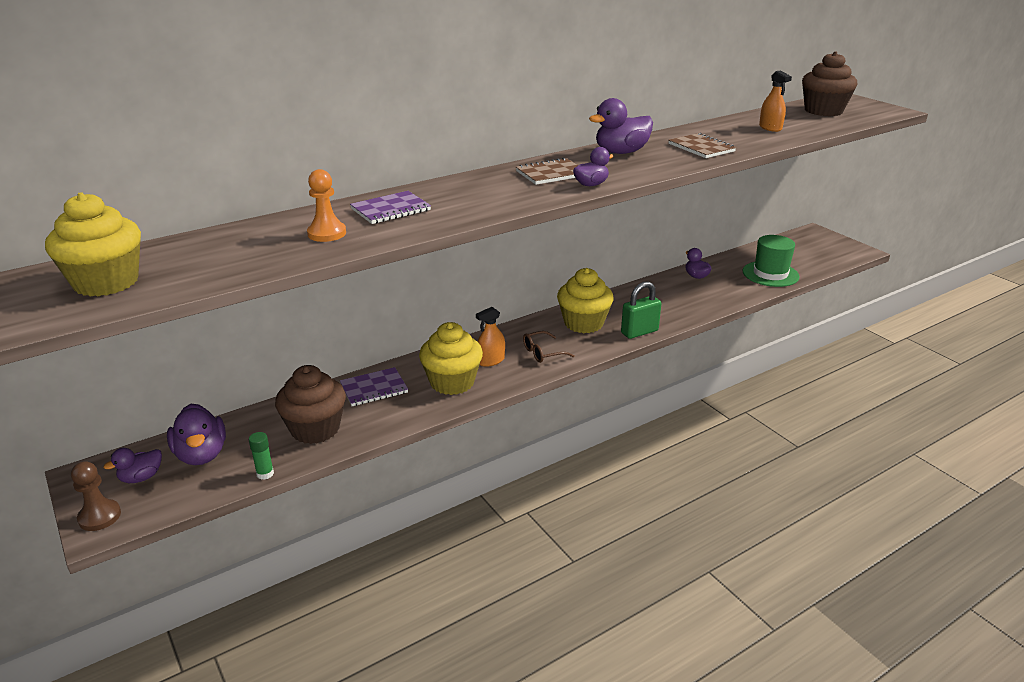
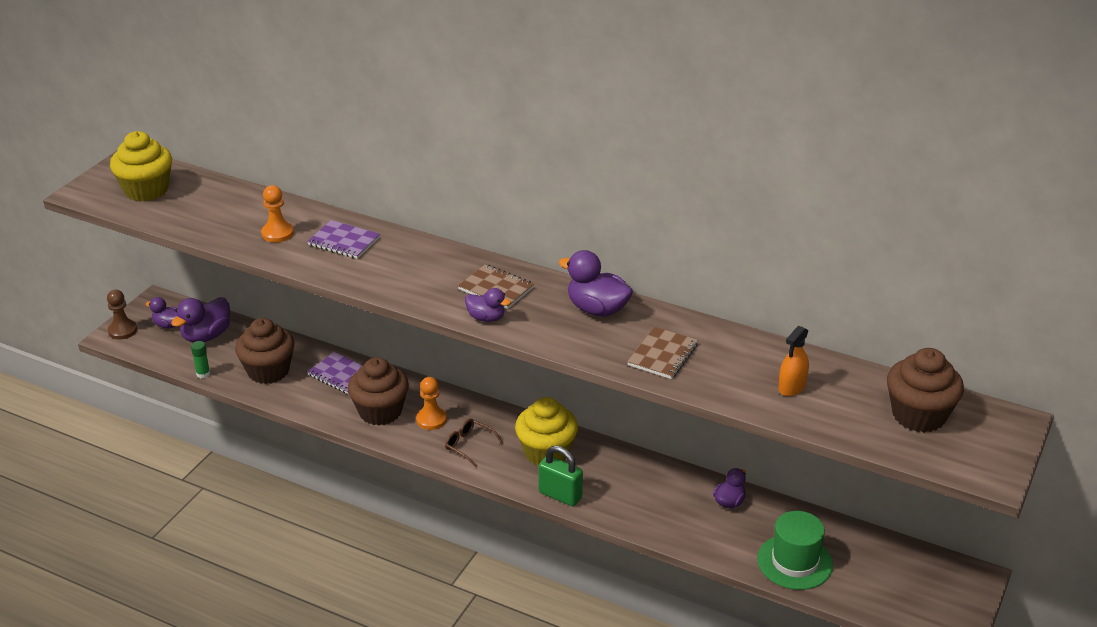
camera: 60 degrees right, 5 degrees up
yellow cupcake [419,322,483,395] -> brown cupcake [348,357,409,426]
orange spray bottle [476,307,505,367] -> orange pawn [416,377,447,430]

